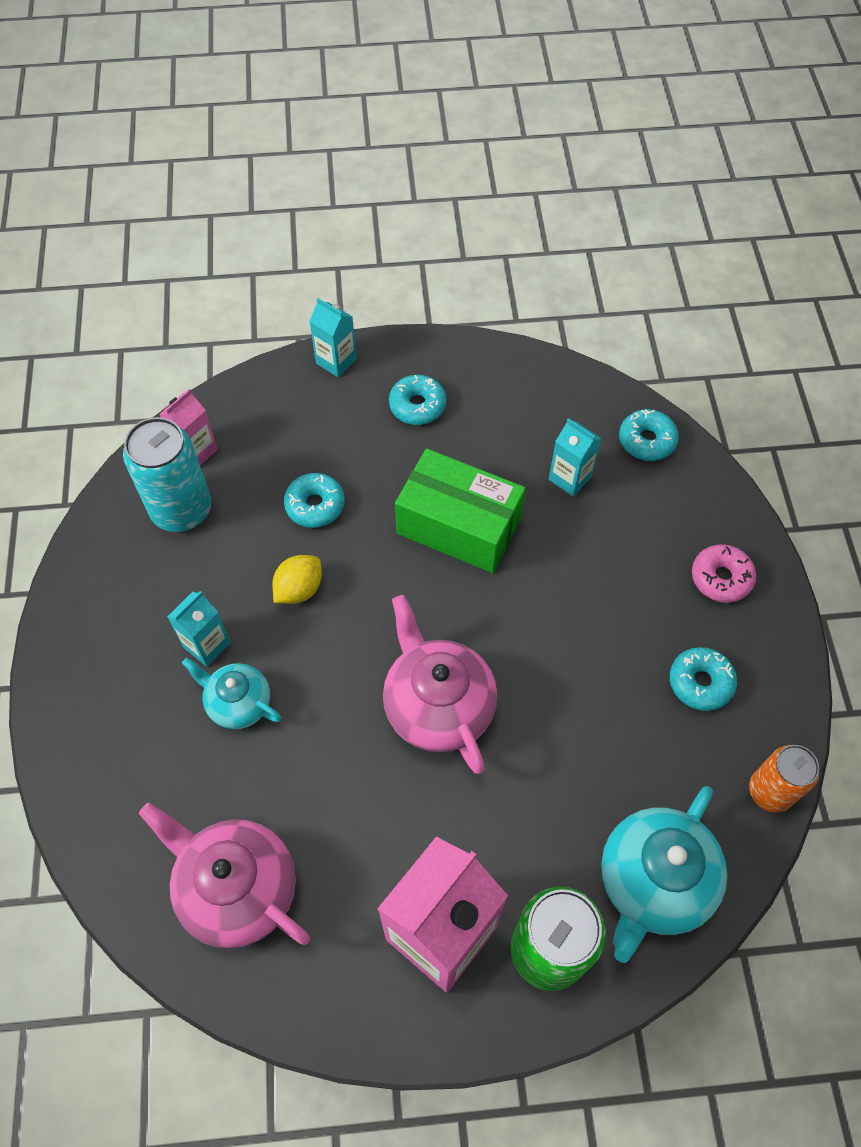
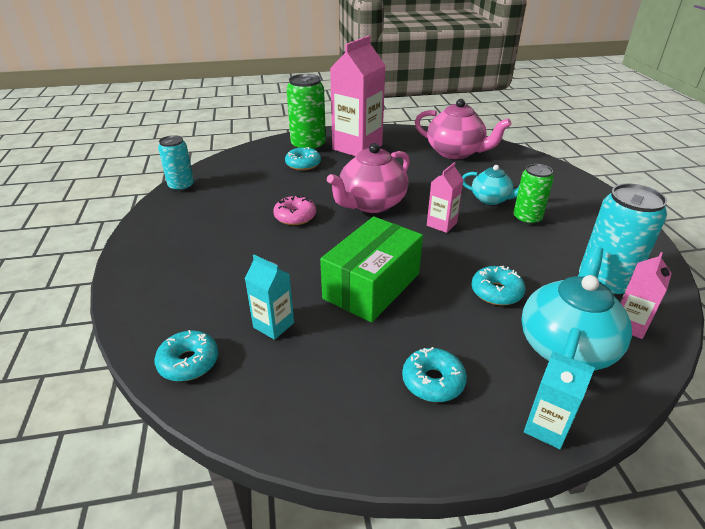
camera: 175 degrees right, 25 degrees down
turquoise carton [167,591,231,667] -> green can [513,164,554,225]
yellow lemon [272,555,322,604] -> none
pink teapot [383,595,497,774] -> pink teapot turned 75 degrees clockwise [327,143,410,213]
green box [395,448,526,573] -> green box turned 75 degrees counterclockwise [320,216,423,322]
turquoise teapot [601,786,728,963] -> turquoise teapot moved to [521,246,632,371]
turquoise donut [670,647,737,711] -> turquoise donut moved to [285,147,321,170]
pink donut [692,544,756,603] -> pink donut moved to [273,195,316,225]
orange can [749,745,819,813] -> turquoise can [158,135,194,192]
none -> pink carton [427,162,464,233]

